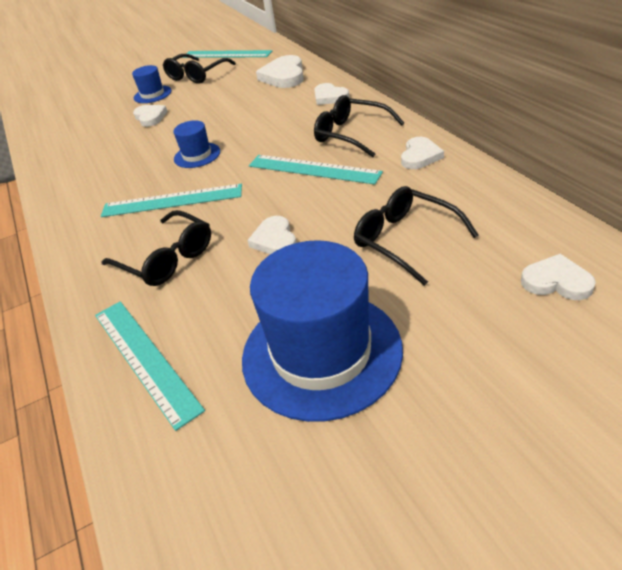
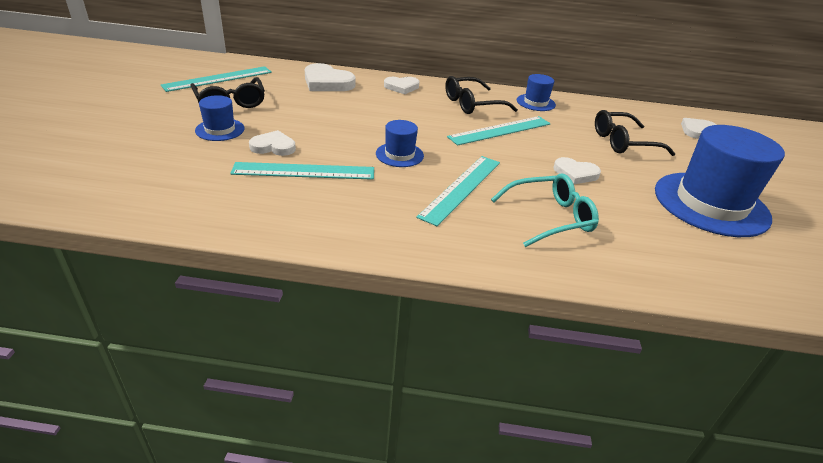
camera: 65 degrees left, 5 degrees down
turquoise ruler [95,301,205,431] -> turquoise ruler moved to [230,162,374,180]
black glasses [102,210,211,286] -> turquoise glasses [491,173,599,247]
white heart [401,137,444,169] -> blue hat [517,74,556,111]

